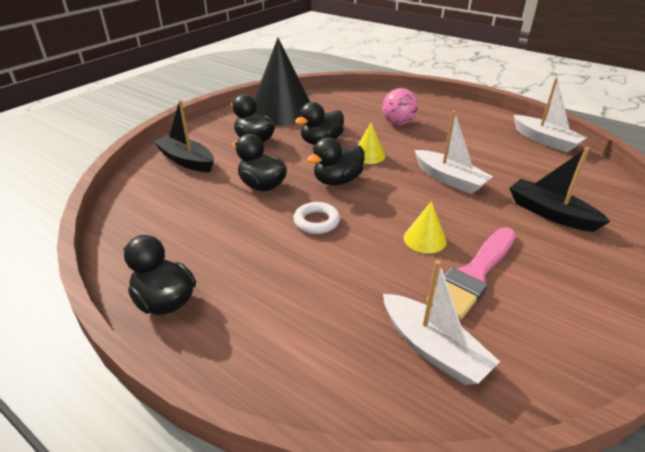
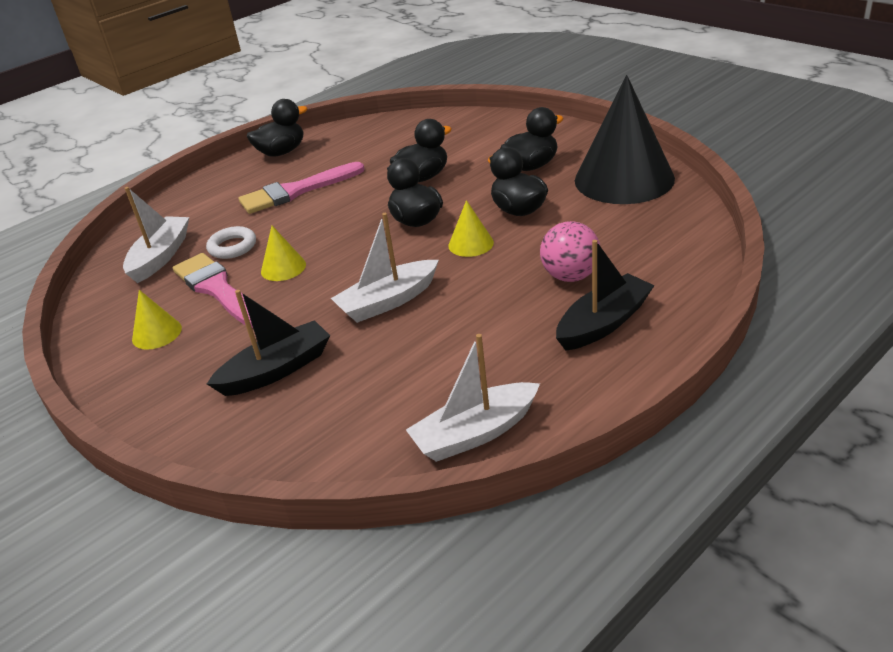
camera: 105 degrees right, 0 degrees up
black boat [153,100,214,172] -> black boat moved to [556,240,655,351]
white ring [293,202,340,234] -> white ring moved to [206,226,256,259]
white boat [383,260,500,385] -> white boat turned 135 degrees clockwise [123,187,189,283]
none -> yellow cone [132,290,182,350]
none -> pink brush [239,162,365,214]

